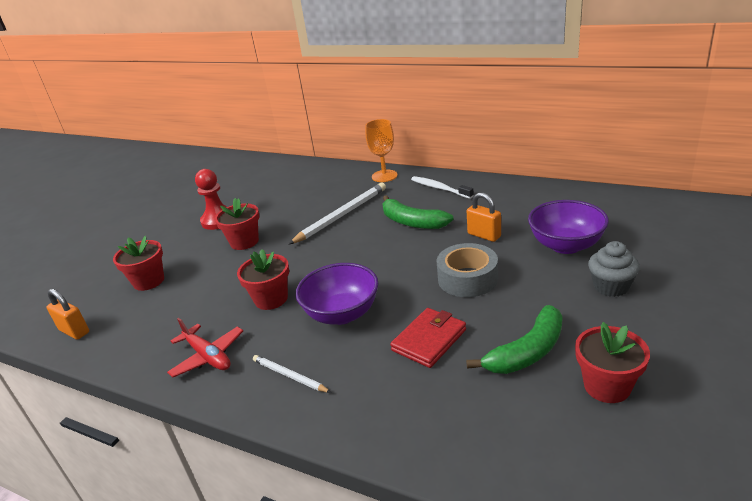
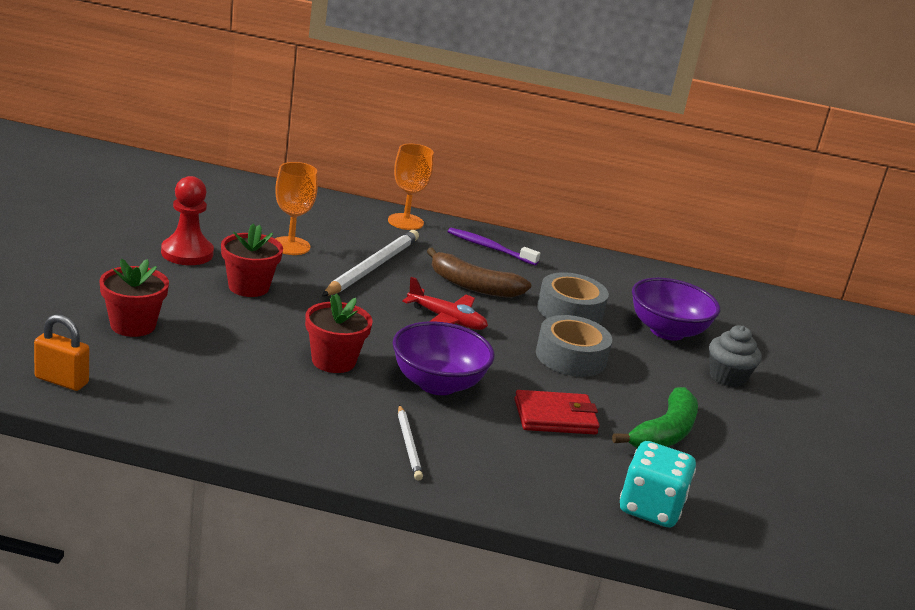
camera: 25 degrees left, 5 degrees down
red plane [167,318,243,378] -> red plane moved to [402,277,488,330]
white pencil [253,355,331,393] -> white pencil turned 120 degrees counterclockwise [398,405,423,481]
green banana [383,195,453,229] -> brown banana [427,248,531,298]
red wallet [390,308,466,368] -> red wallet turned 60 degrees clockwise [514,390,600,434]
white toothbrush [411,176,474,199] -> purple toothbrush [448,227,540,266]
orange padlock [467,192,501,242] -> grey tape [537,272,609,324]
red flower pot [575,322,650,403] -> none
none -> orange goblet [275,162,318,255]
none -> turquoise dice [620,441,696,527]

